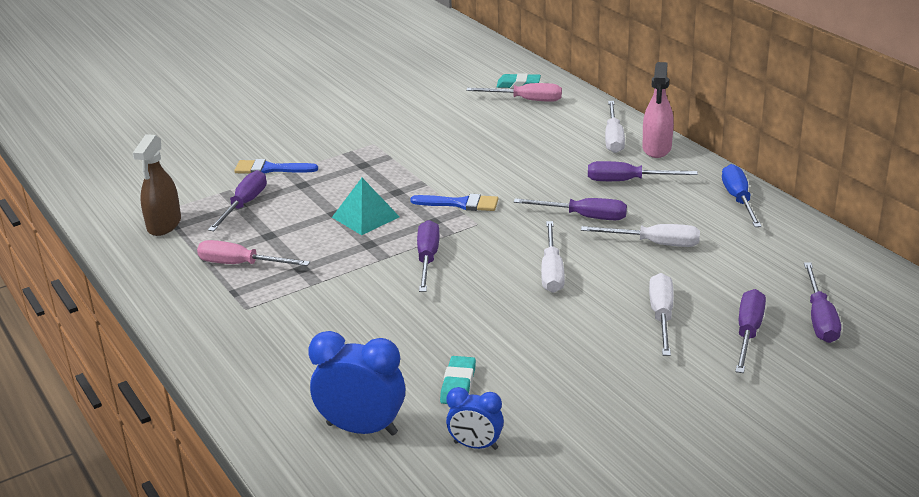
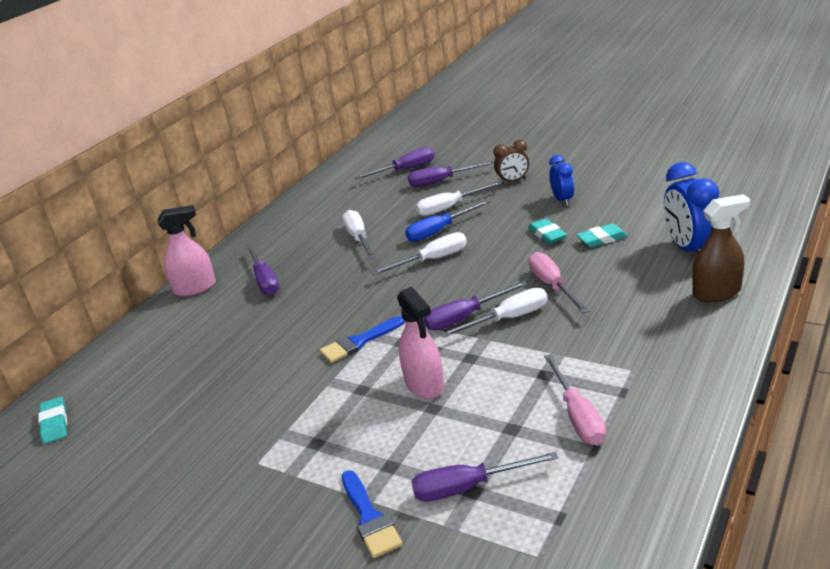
camera: 115 degrees left, 0 degrees up
brown spray bottle [132,134,181,236] -> brown spray bottle moved to [692,194,750,302]
turquoise pyramid [332,178,400,235] -> pink spray bottle [397,287,444,399]
blue brush [410,194,498,211] -> blue brush turned 105 degrees counterclockwise [320,316,405,363]
blue clock [446,387,504,450] -> blue clock moved to [549,155,574,206]
pink screwdriver [466,83,562,102] -> pink screwdriver moved to [529,252,589,314]
purple screwdriver [514,198,627,220] -> none
white screwdriver [605,101,625,153] -> white screwdriver moved to [440,288,548,338]
blue screwdriver [722,164,762,227] -> blue screwdriver moved to [405,200,490,242]
none -> brown clock [493,140,529,184]
none -> turquoise eraser [528,218,567,244]

